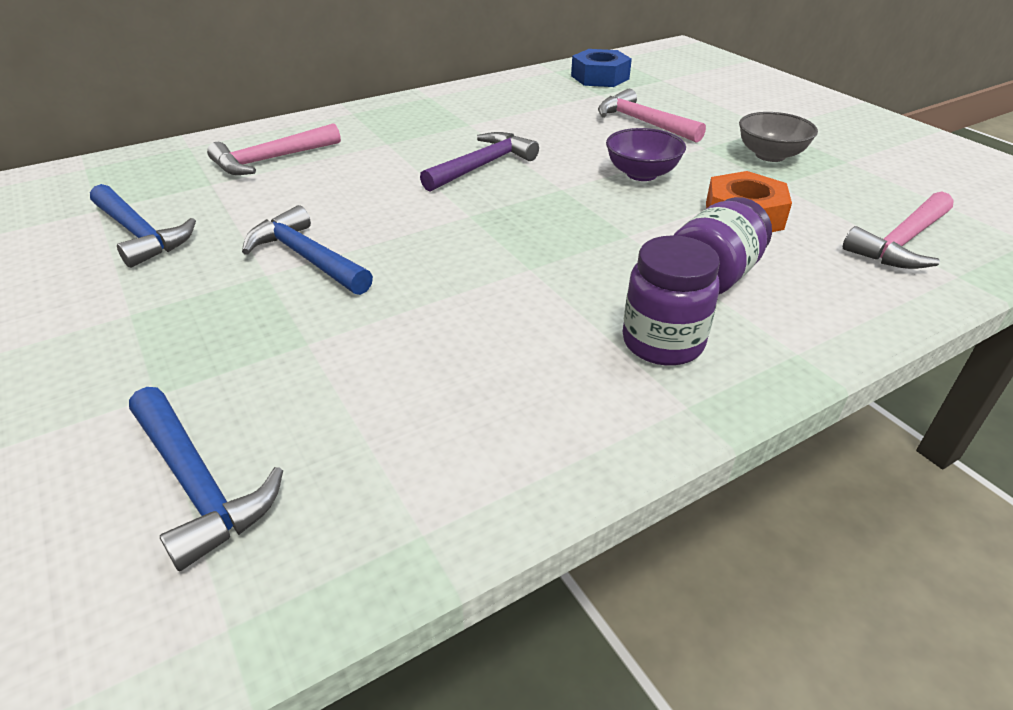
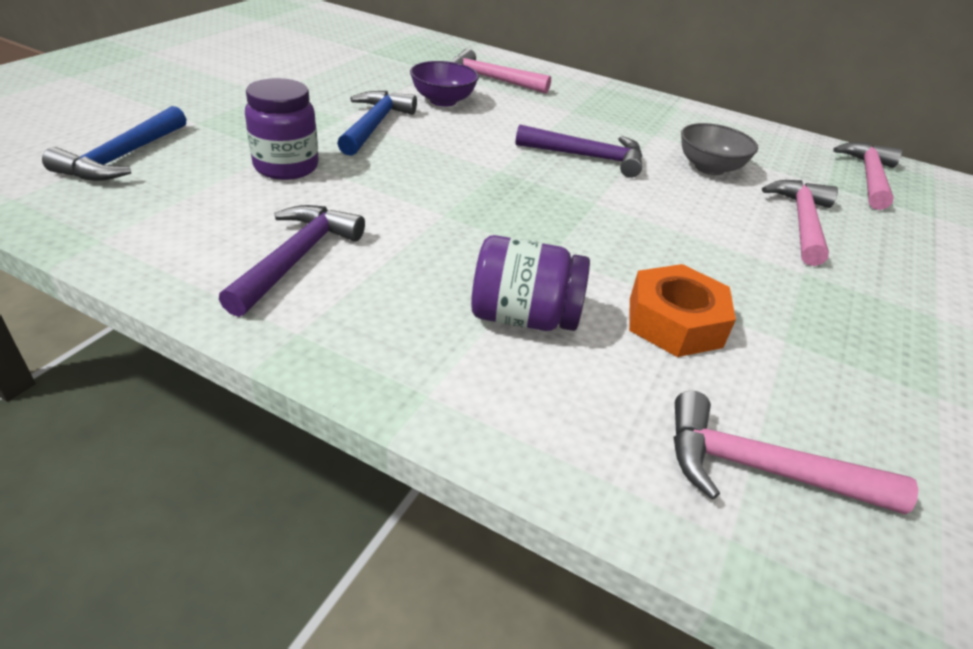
camera: 55 degrees right, 0 degrees up
blue hammer [90,184,196,268] -> none
blue nut [571,49,632,87] -> pink hammer [833,142,902,210]
purple bowl [606,128,686,181] -> purple bowl moved to [410,61,479,107]
purple jar [622,235,720,366] -> purple jar moved to [245,78,319,180]
grey bowl [739,112,818,162] -> grey bowl moved to [681,123,758,175]
none -> purple hammer [219,205,365,317]

